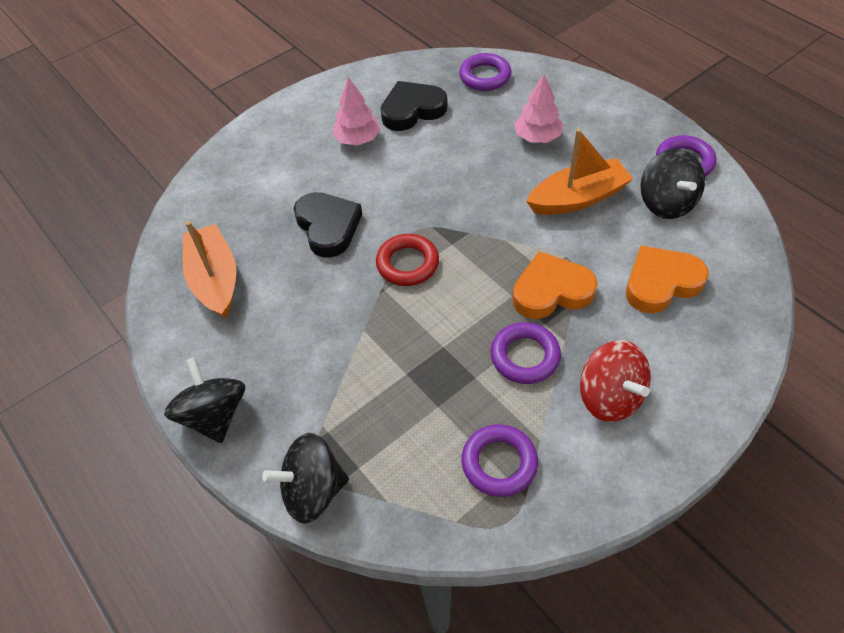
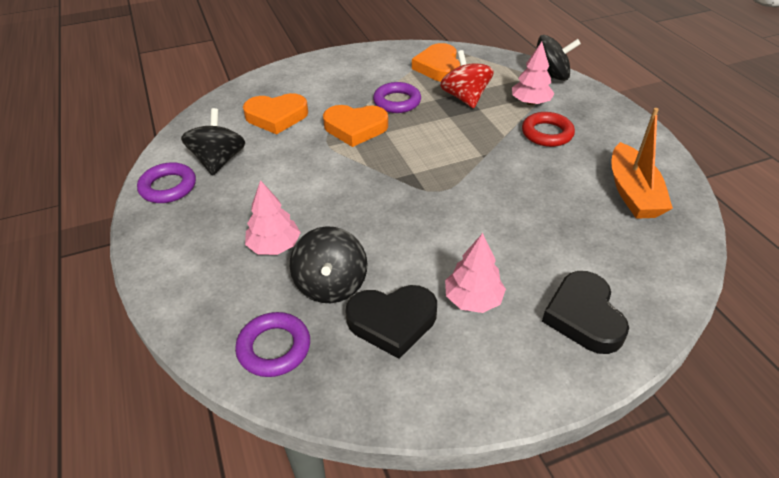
camera: 165 degrees left, 10 degrees down
black spinning top [164,357,245,443] -> black spinning top moved to [290,226,367,303]
black heart [294,192,362,258] -> black heart moved to [542,271,629,354]
red ring [376,234,439,286] -> red ring moved to [522,112,575,147]
purple ring [461,424,538,497] -> orange heart [412,43,460,82]
orange boat [526,128,633,215] -> none
red spinning top [580,340,651,422] -> red spinning top moved to [440,50,494,108]
none -> pink tree [512,42,555,105]

